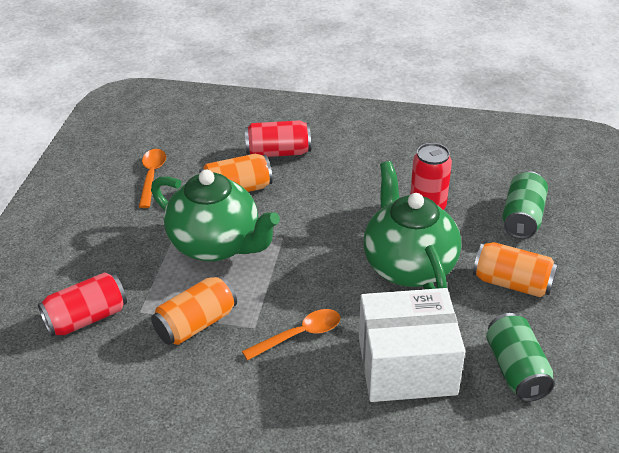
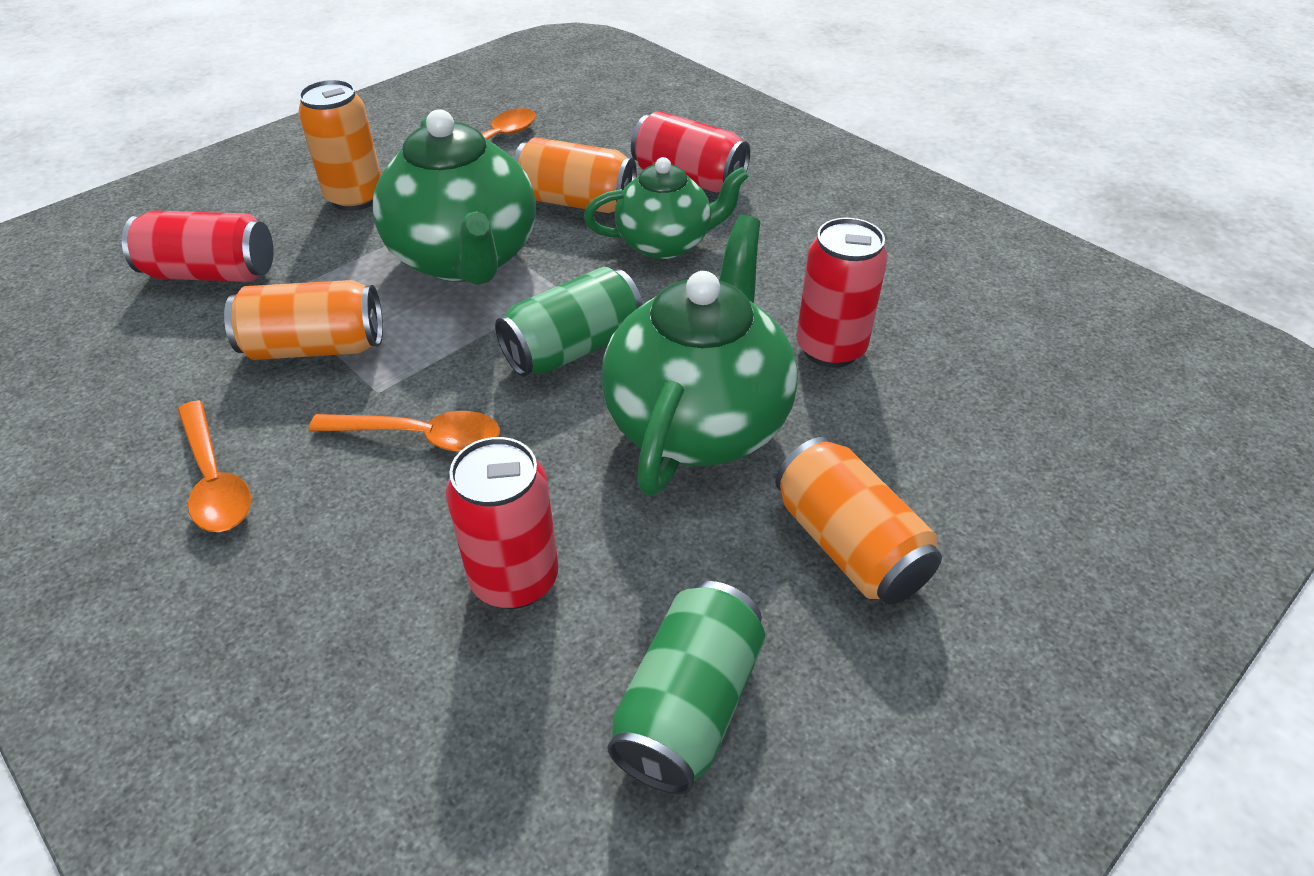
camera: 35 degrees right, 5 degrees up
white box [359,288,465,402] -> red can [446,437,559,609]
green can [502,171,548,239] -> green can moved to [495,267,643,377]
none -> orange spoon [178,400,251,532]
none -> orange can [298,79,381,211]
none -> green teapot [584,157,749,260]

